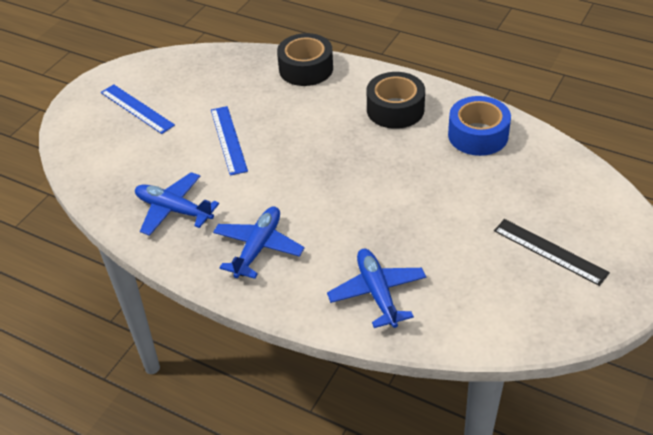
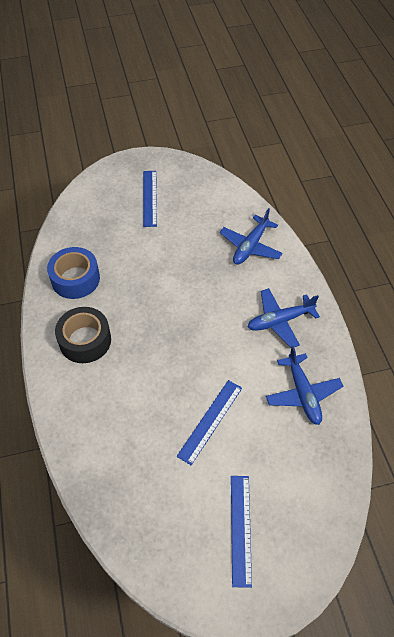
camera: 135 degrees left, 10 degrees up
black tape [277,33,333,86] -> none
black ruler [494,219,610,286] -> blue ruler [143,171,157,227]

